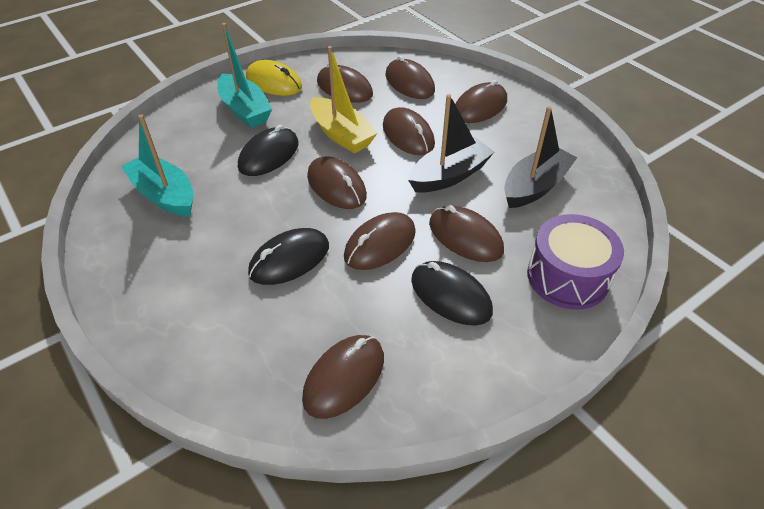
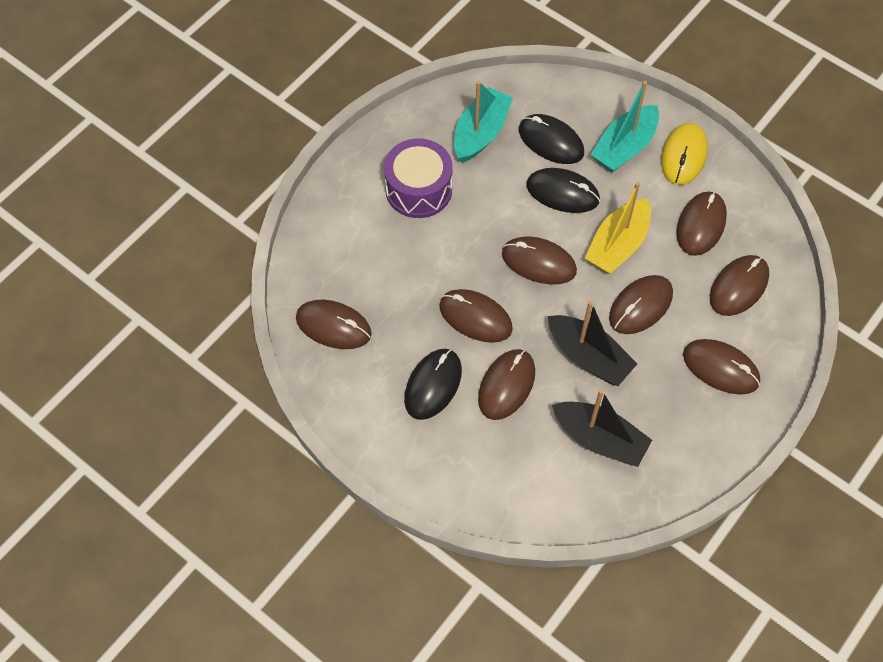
camera: 75 degrees right, 15 degrees up
black mouse [248,228,329,285] -> black mouse moved to [519,114,584,164]
brown mouse [307,156,367,209] -> brown mouse turned 75 degrees clockwise [502,237,577,284]
purple drum [527,214,624,310] -> purple drum moved to [384,138,453,218]

